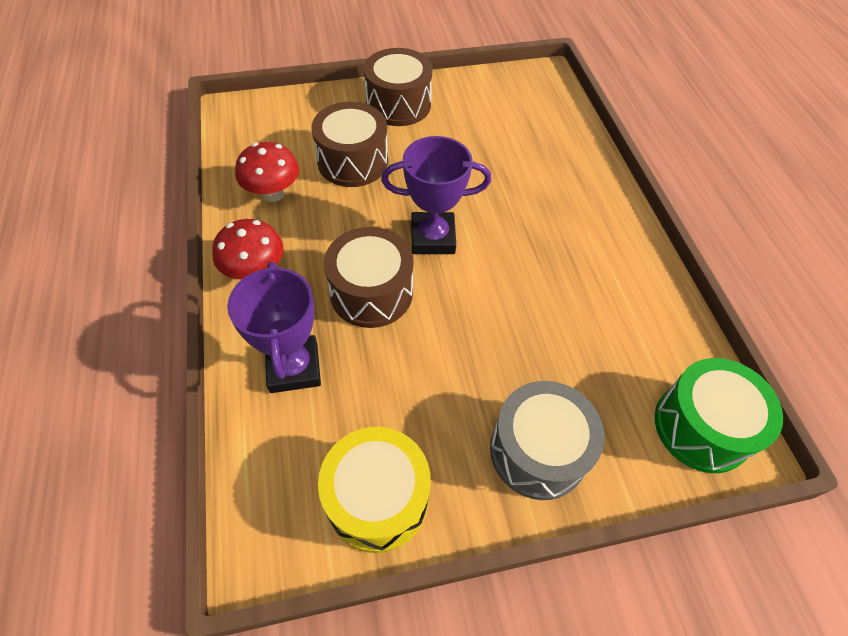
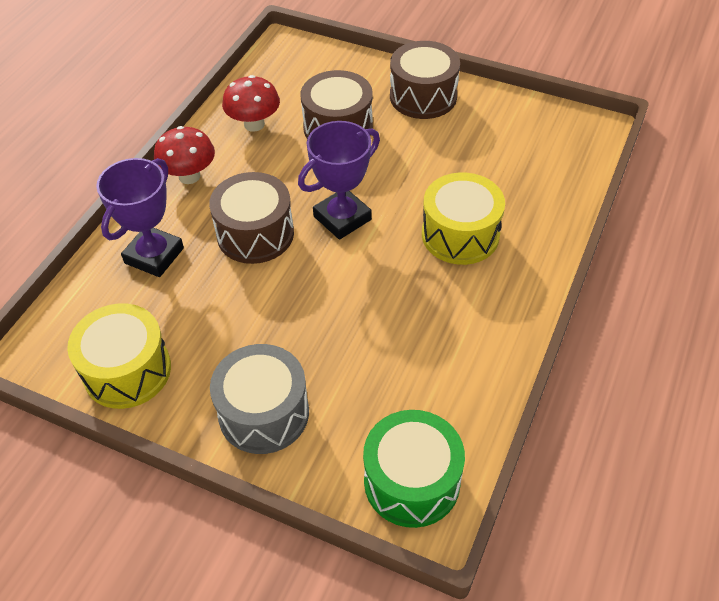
camera: 40 degrees right, 5 degrees down
purple trophy [381,136,491,254] -> purple trophy turned 75 degrees counterclockwise [298,121,380,240]
none -> yellow drum [422,172,505,265]

